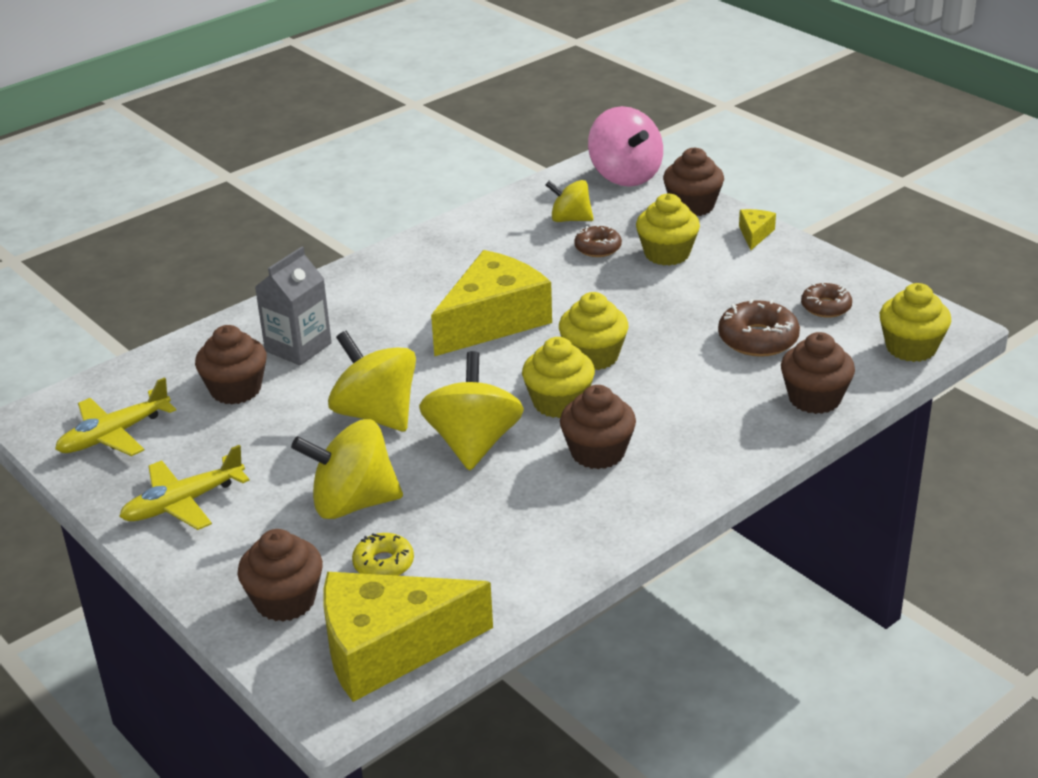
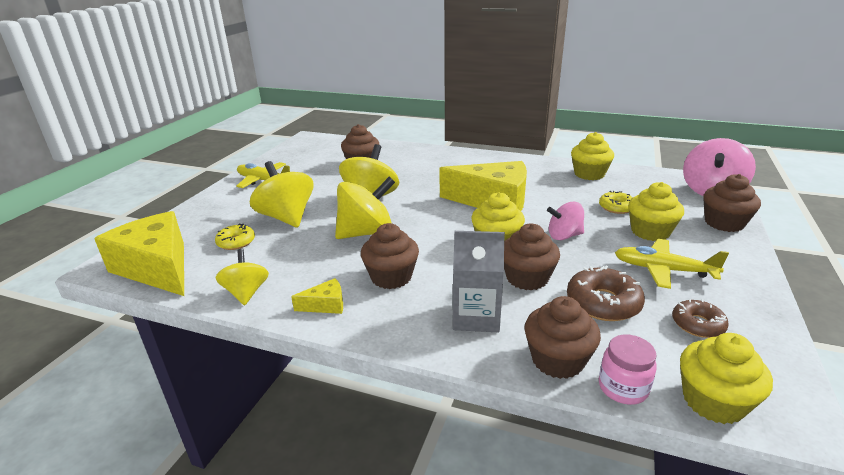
camera: 60 degrees right, 5 degrees down
yellow plane [55,377,176,456] -> yellow plane moved to [615,239,729,289]
brown cupcake [238,529,323,622] -> brown cupcake moved to [504,224,560,290]
grey carton [255,247,332,365] -> grey carton moved to [453,231,505,332]
yellow cupcake [522,337,595,418] -> yellow cupcake moved to [571,132,614,180]
yellow spinning top [546,180,594,222] -> yellow spinning top moved to [215,249,269,305]
brown donut [574,225,622,257] -> yellow donut [599,191,633,214]
yellow cheese [739,209,776,250] -> yellow cheese moved to [291,278,343,314]
none -> pink spinning top [547,202,584,240]
none -> pink jar [599,335,657,405]

